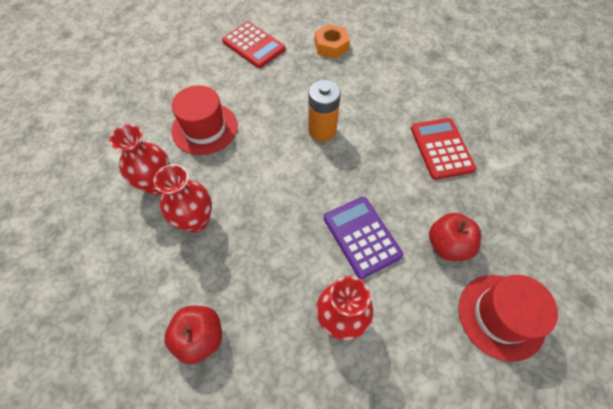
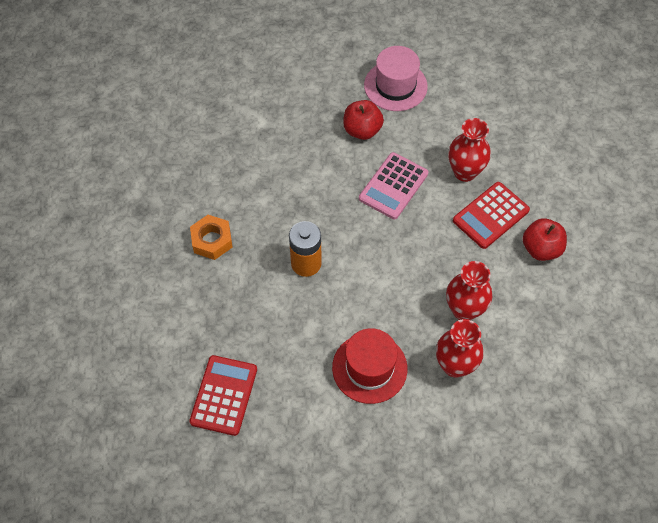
camera: 120 degrees left, 0 degrees up
orange nut [315,24,350,59] -> orange nut moved to [190,215,233,260]
purple calculator [324,197,403,279] -> pink calculator [359,152,428,219]
red calculator [411,118,476,180] -> red calculator moved to [453,182,530,249]
red hat [459,275,558,362] -> pink hat [364,46,428,111]

